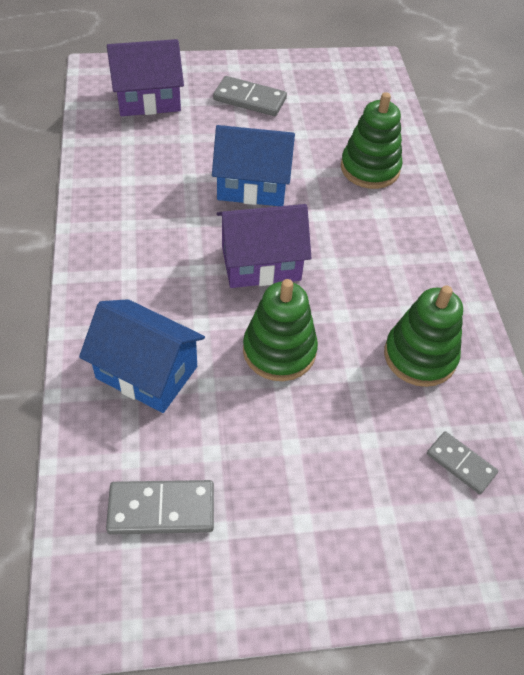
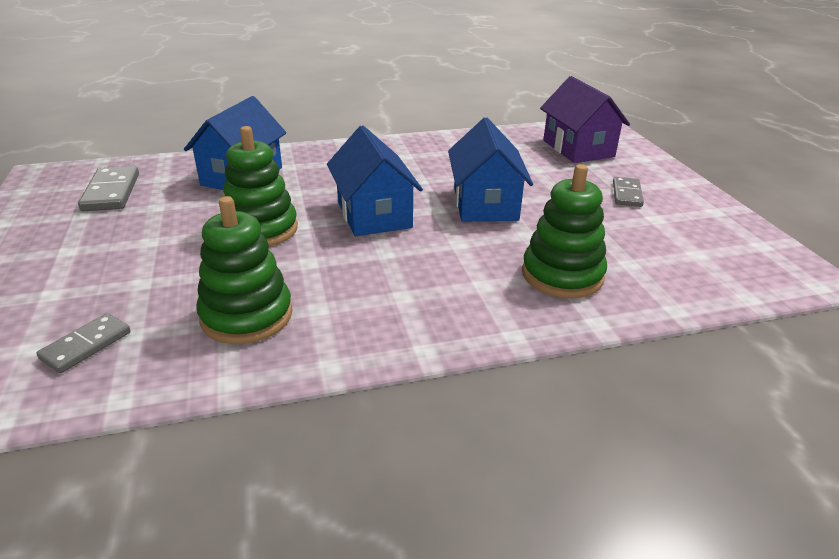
camera: 85 degrees right, 20 degrees down
grey domino [213,76,287,116] -> grey domino [613,177,644,207], size x0.66
purple house [217,204,311,288] -> blue house [327,125,423,236]

